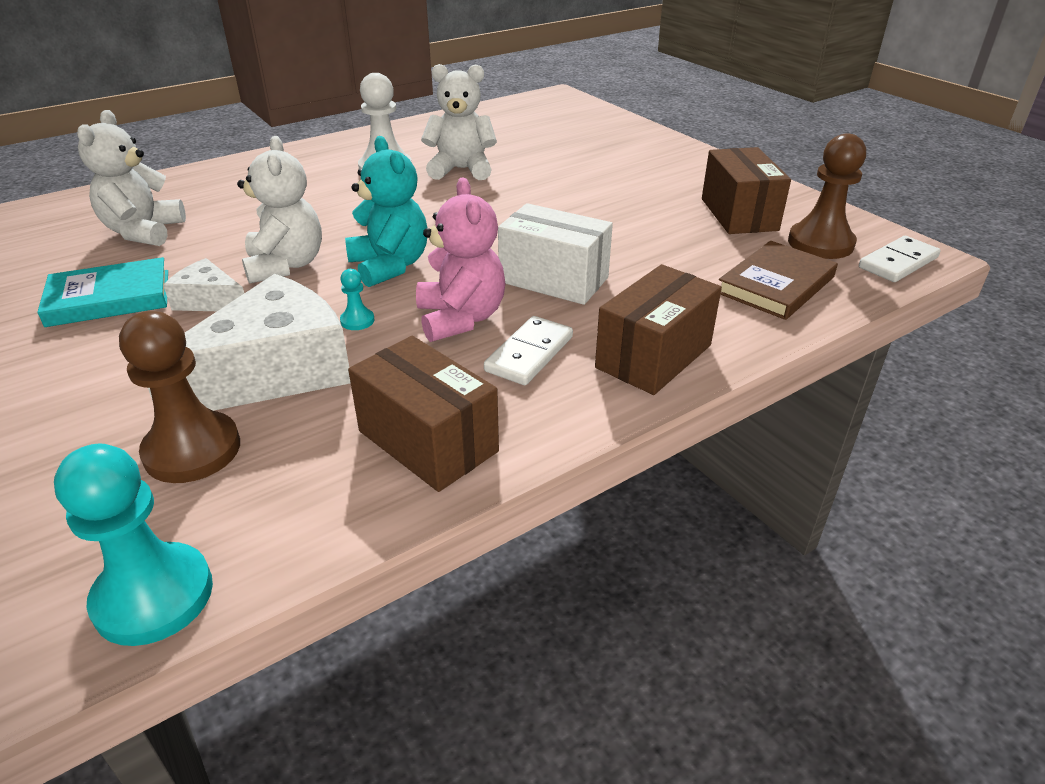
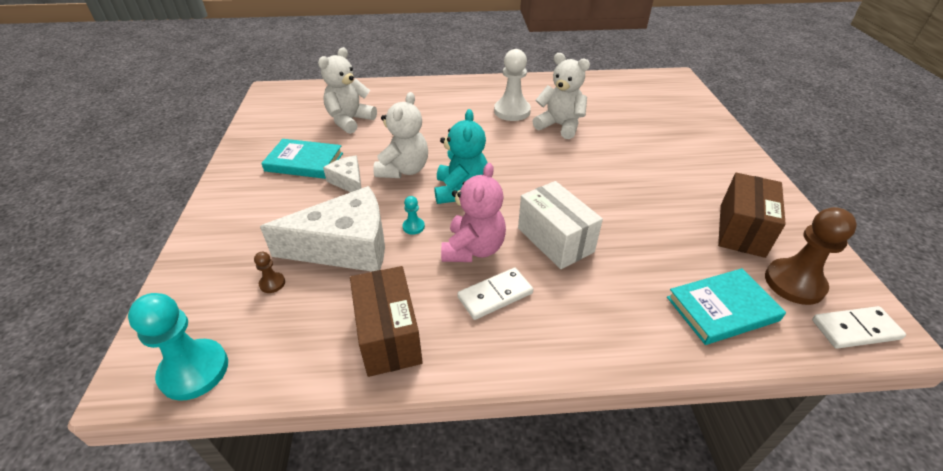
camera: 30 degrees right, 5 degrees up
brown pawn [119,311,240,483] -> brown pawn [254,252,285,293], size x0.45
brown box [595,264,722,395] -> none
brown book [719,241,838,320] -> turquoise book [667,268,786,345]

